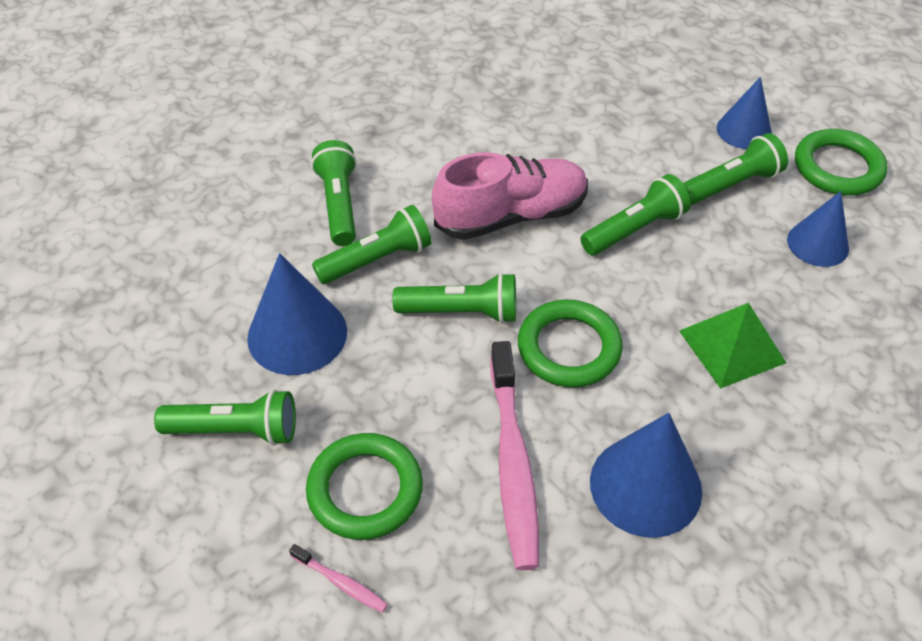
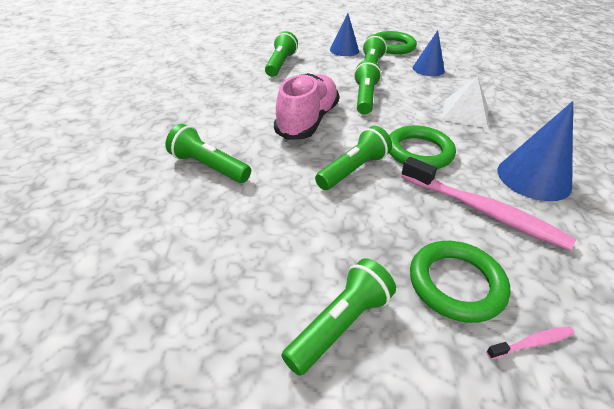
camera: 50 degrees left, 10 degrees down
blue cone [247,253,347,375] -> none
green flashlight [312,205,432,284] -> green flashlight moved to [265,31,298,77]
green pyramid [679,303,786,389] -> white pyramid [442,76,488,128]

